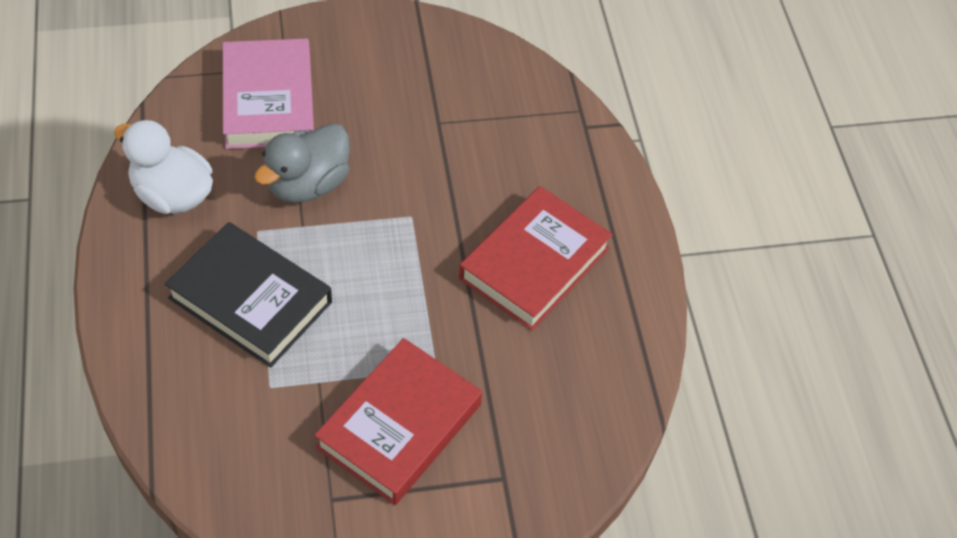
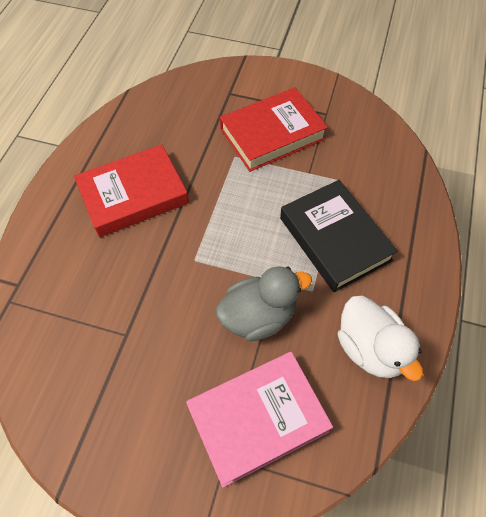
camera: 150 degrees left, 5 degrees up
pink book [223,39,314,149] -> pink book turned 45 degrees clockwise [186,352,333,488]

